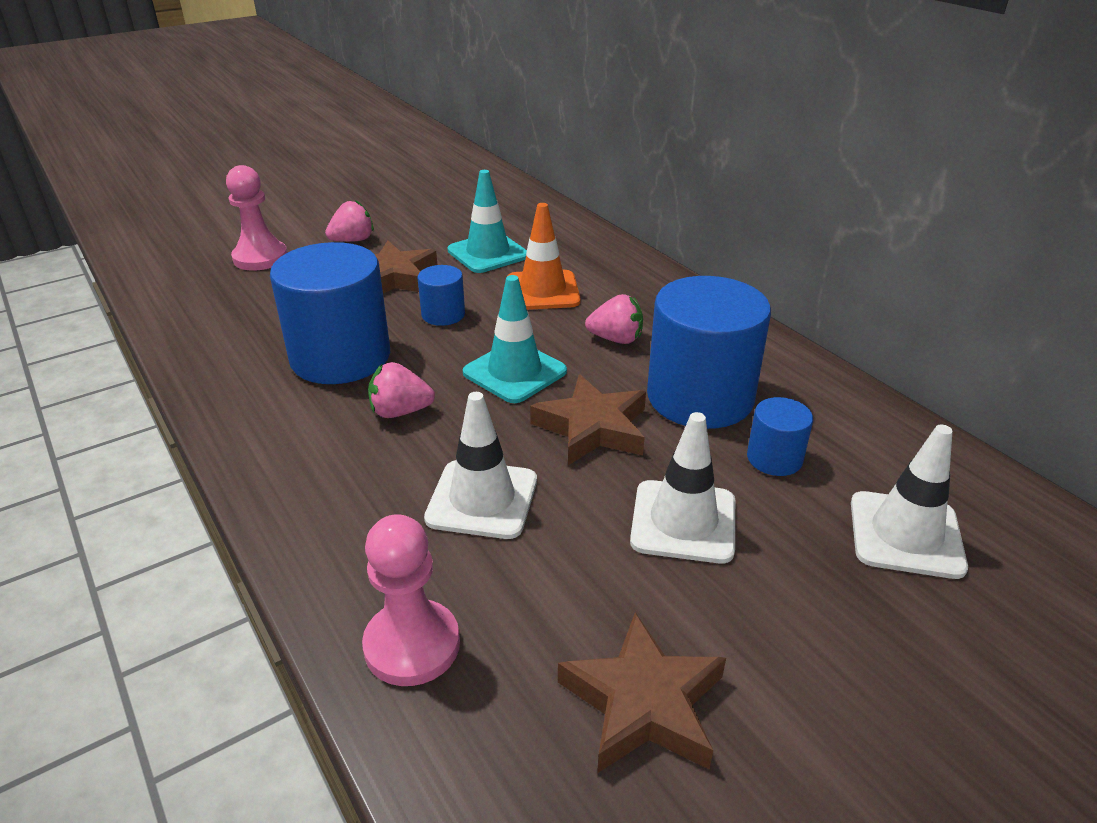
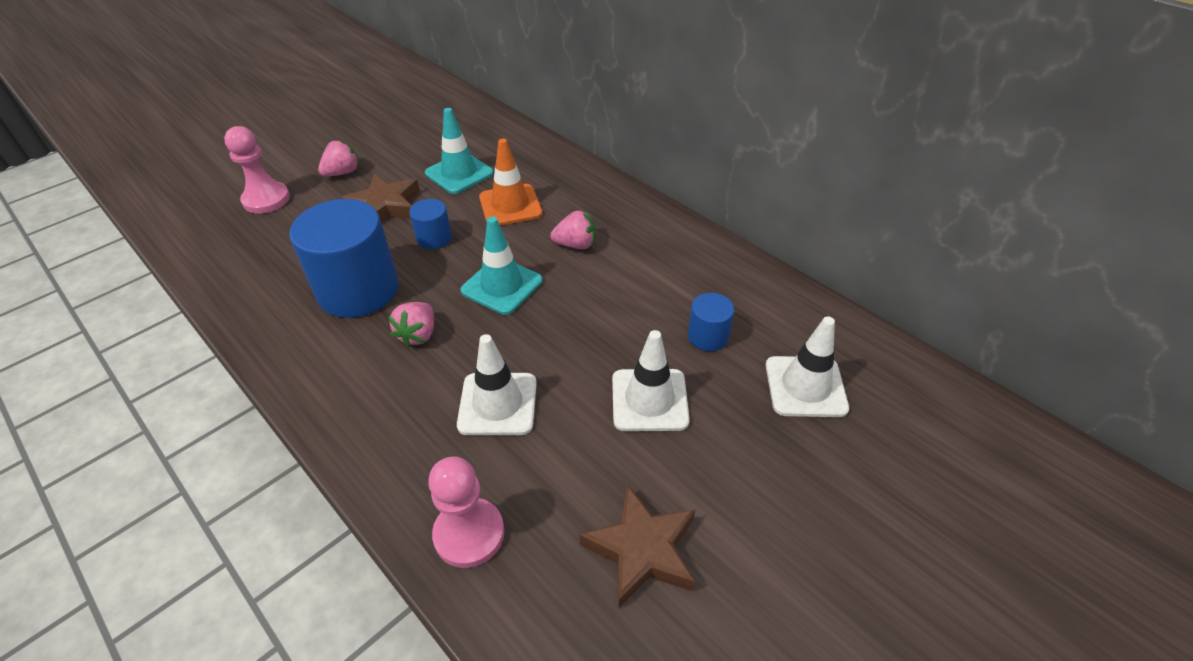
camera: 10 degrees left, 10 degrees up
pink strawberry [368,362,435,418] -> pink strawberry turned 60 degrees counterclockwise [388,302,434,347]
brown star [530,375,646,465] -> none
blue cylinder [647,276,771,429] -> none

